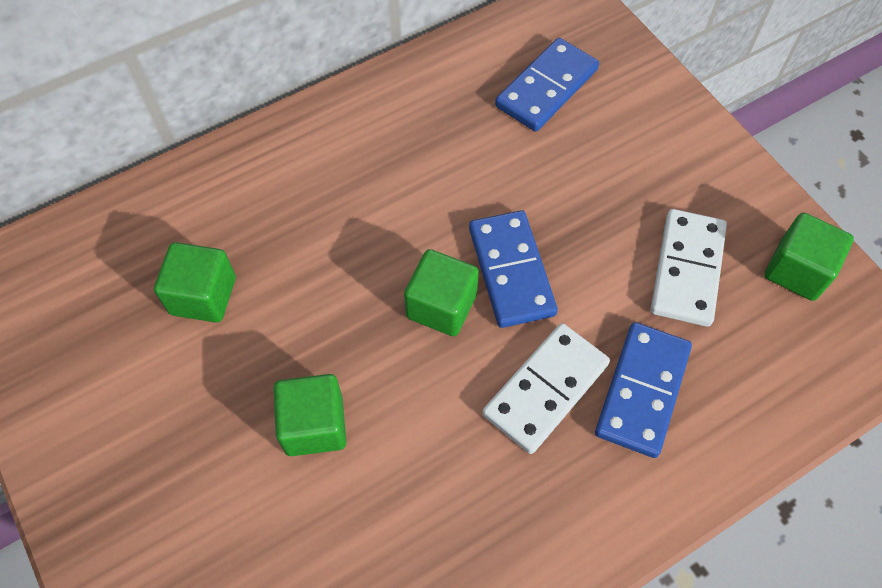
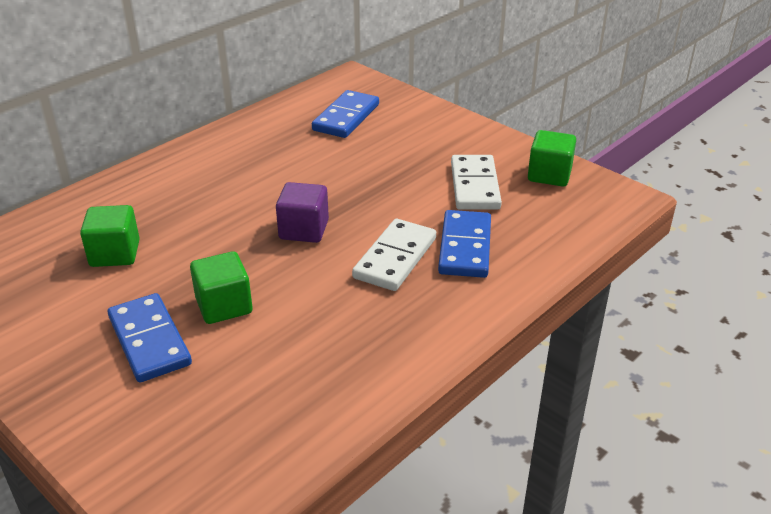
camera: 15 degrees left, 25 degrees down
green cube [404,249,479,336] -> purple cube [276,182,329,243]
blue domino [469,210,558,328] -> blue domino moved to [108,293,192,382]

